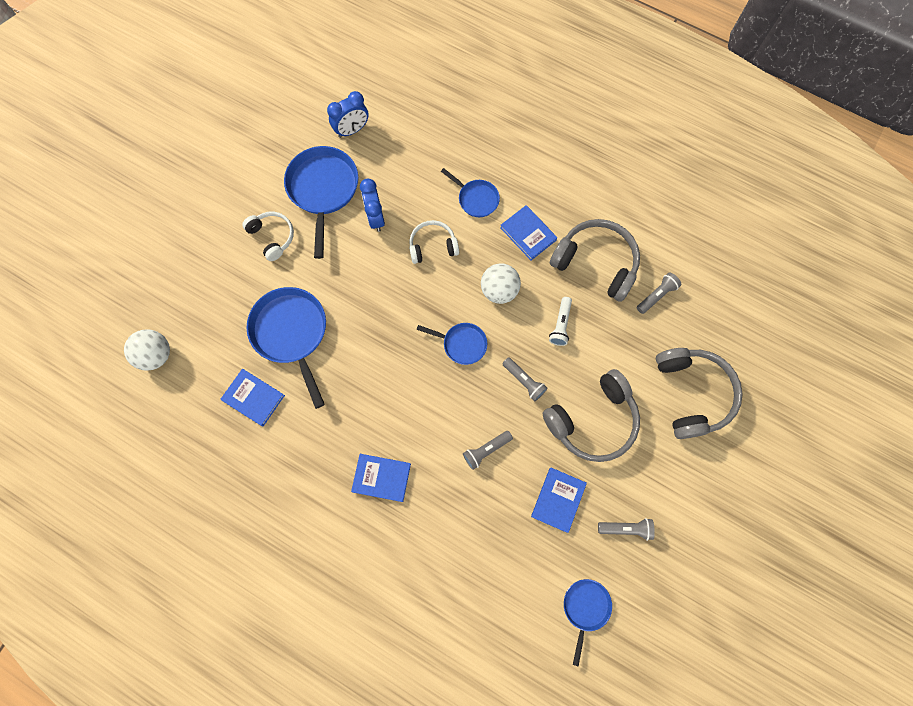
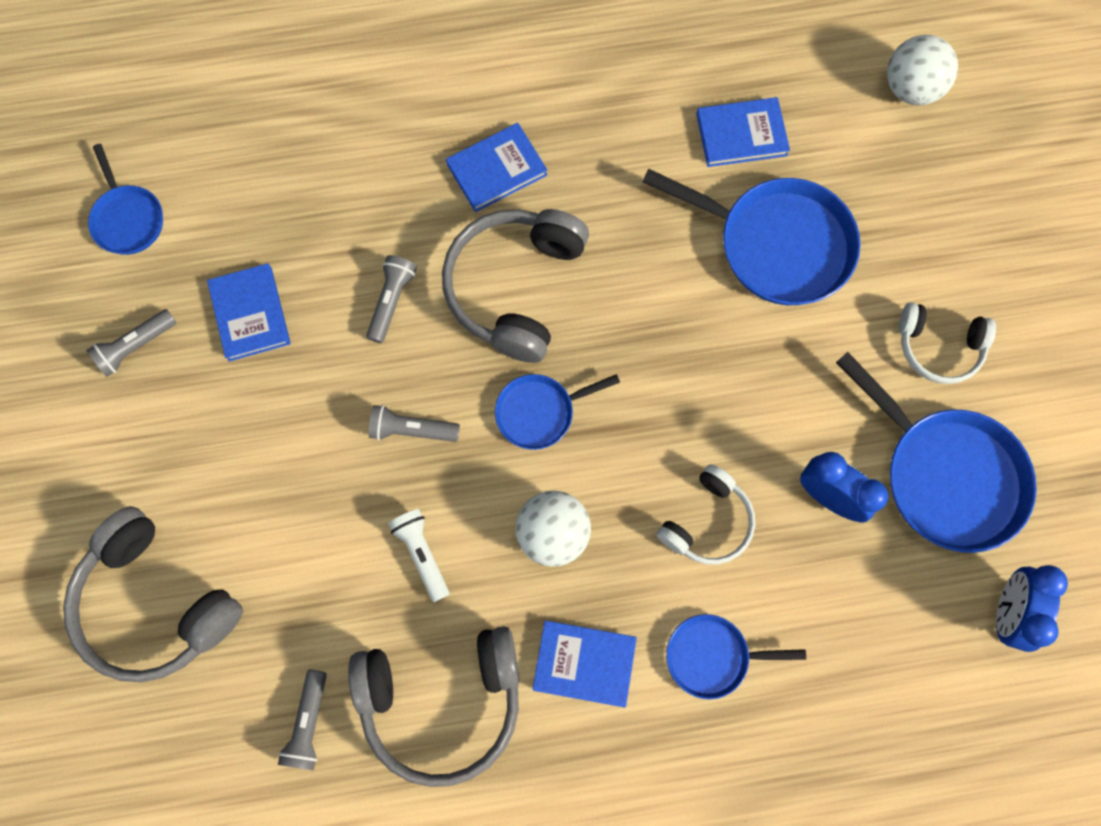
camera: 140 degrees right, 0 degrees up
grey headphones [543,369,640,462] -> grey headphones moved to [442,209,589,363]

